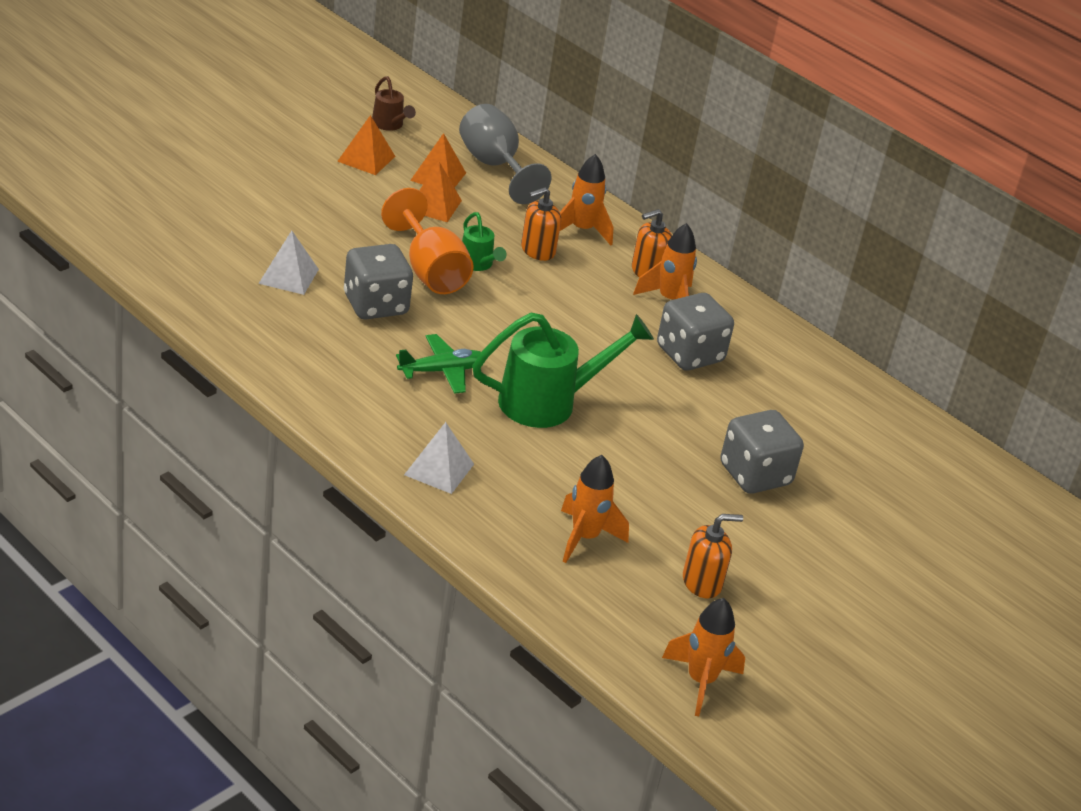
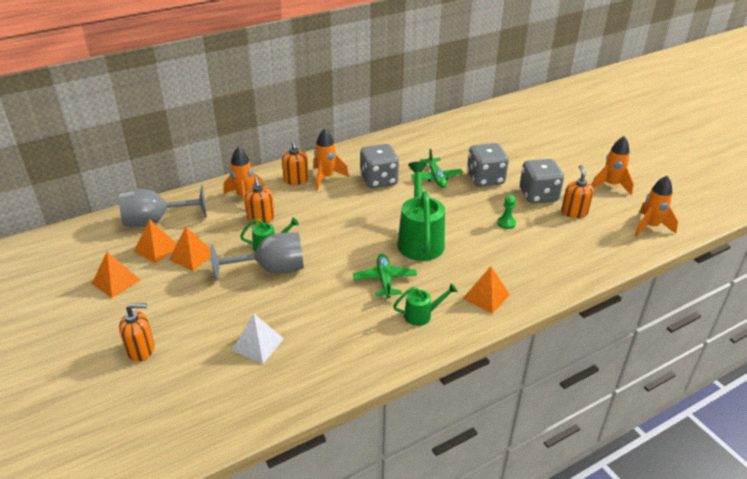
camera: 70 degrees left, 0 degrees up
grey dice [344,244,413,319] -> grey dice moved to [520,159,564,203]
brown watering can [372,76,416,131] -> none
orange goblet [381,188,474,294] -> grey goblet [210,233,304,281]
white pyramid [404,422,474,494] -> orange pyramid [463,266,510,314]
orange rocket [561,455,629,563] -> orange rocket moved to [592,136,634,195]
none -> orange soap dispenser [119,303,155,362]
none -> green watering can [393,283,458,326]
none -> green plane [411,149,463,188]
none -> green pawn [497,195,516,229]

